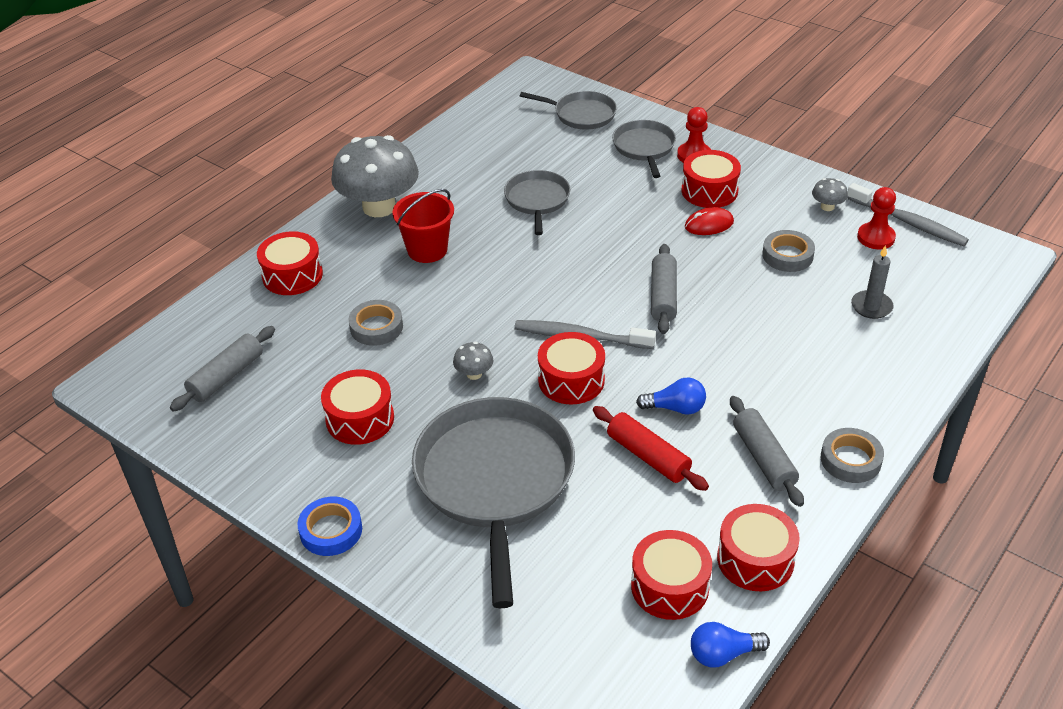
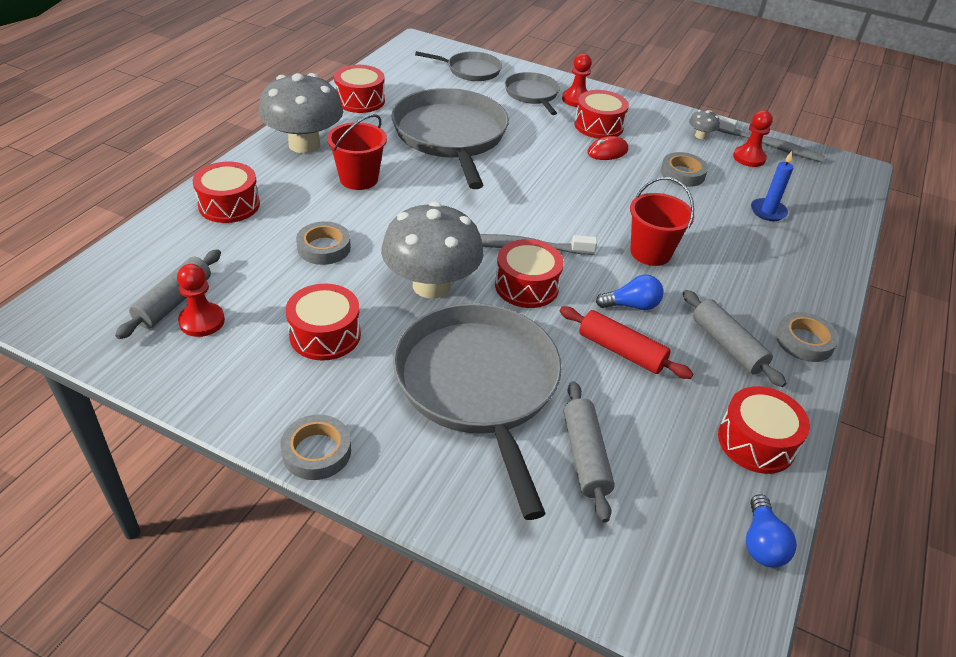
camera: 15 degrees left, 0 degrees up
blue tape [297,497,362,556] -> grey tape [281,415,351,480]
grey mushroom [453,342,493,380] -> grey mushroom [381,202,484,299], size x2.48
grey pan [504,170,570,235] -> grey pan [391,88,509,189], size x1.93
red drum [631,530,712,620] -> red drum moved to [334,65,385,113]
grey rolling pin [651,244,677,334] -> grey rolling pin moved to [564,381,615,522]
blue light bulb [691,622,770,667] -> blue light bulb turned 60 degrees counterclockwise [746,494,797,568]
grey candle [851,245,894,319] -> blue candle [751,151,793,221]
none -> red pawn [177,264,225,337]
none -> red bucket [630,177,694,266]

